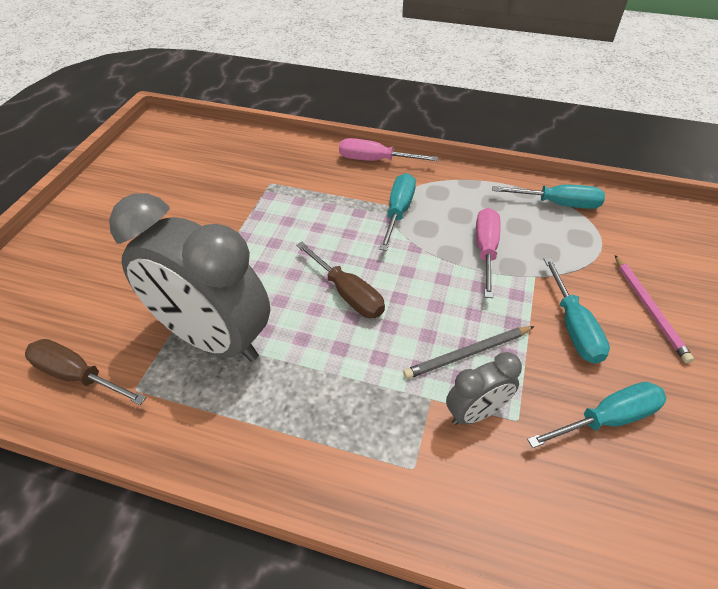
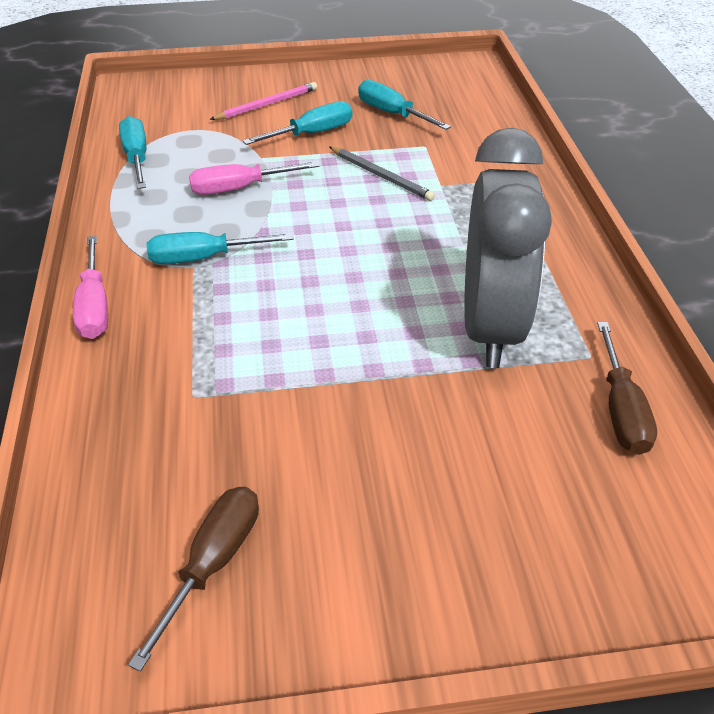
camera: 115 degrees left, 5 degrees down
brown screwdriver [296,242,385,318] -> brown screwdriver moved to [128,487,259,672]
grey clock [446,352,522,425] -> none

